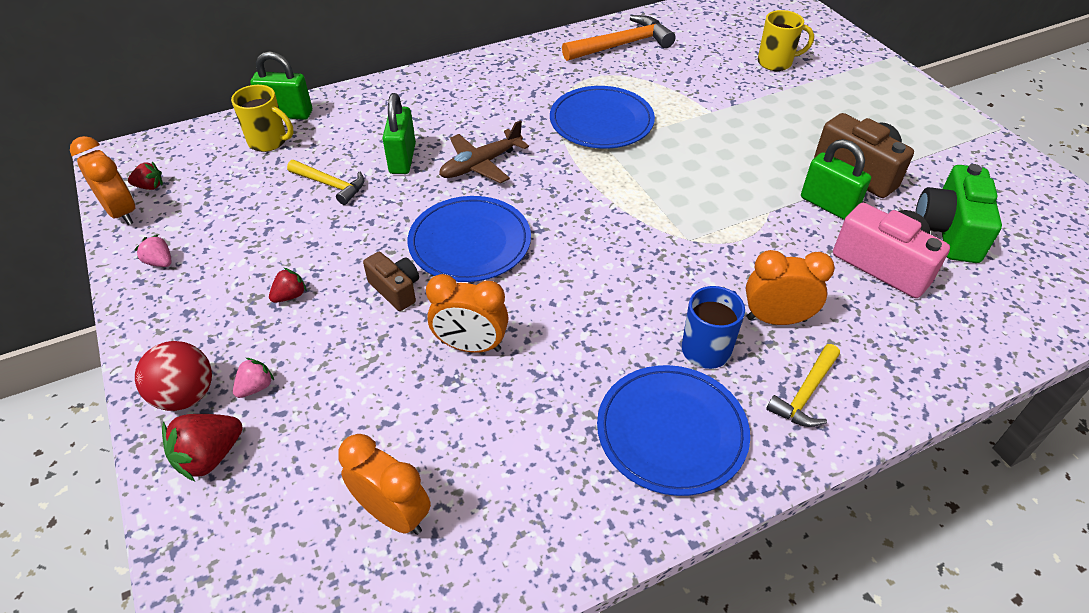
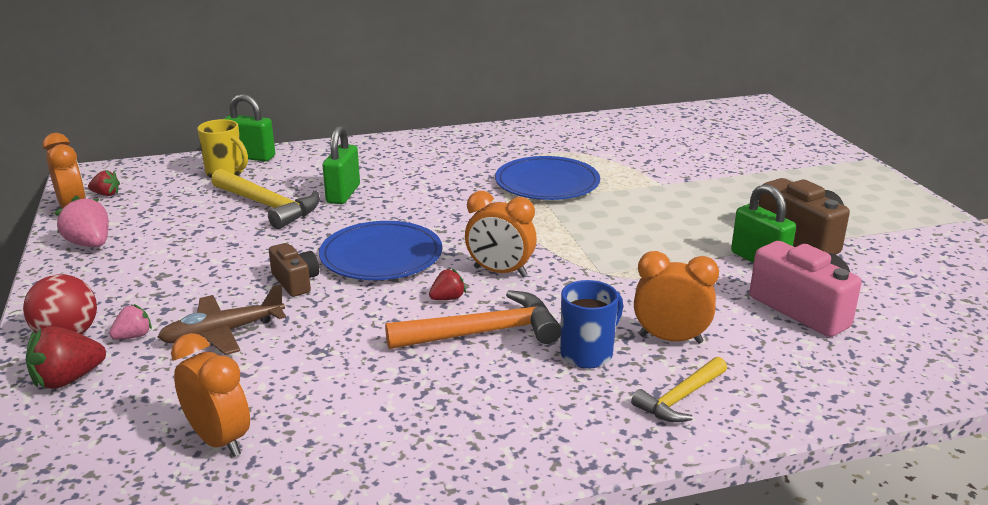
camera: 10 degrees right, 20 degrees down
pink strawberry [135,235,172,267] -> pink strawberry [54,195,109,247], size x1.70
red strawberry [269,268,307,303] -> red strawberry moved to [429,268,466,300]
yellow hammer [287,160,364,205] -> yellow hammer [211,169,320,229], size x1.61
orange clock [426,274,509,353] -> orange clock moved to [465,191,537,277]
brown plane [439,120,529,183] -> brown plane moved to [158,284,286,355]
orange hammer [562,15,675,61] -> orange hammer moved to [385,290,561,349]
blue plate [597,365,750,496] -> none
yellow mug [758,10,814,71] -> none
green camera [916,164,1002,263] -> none

